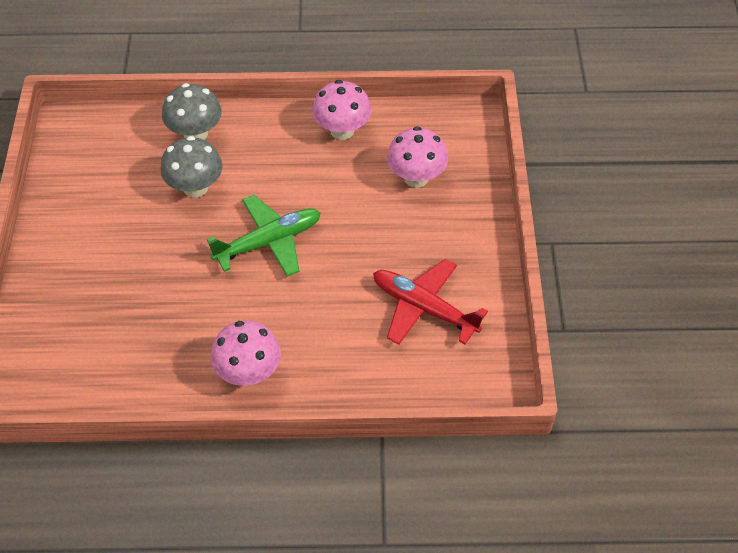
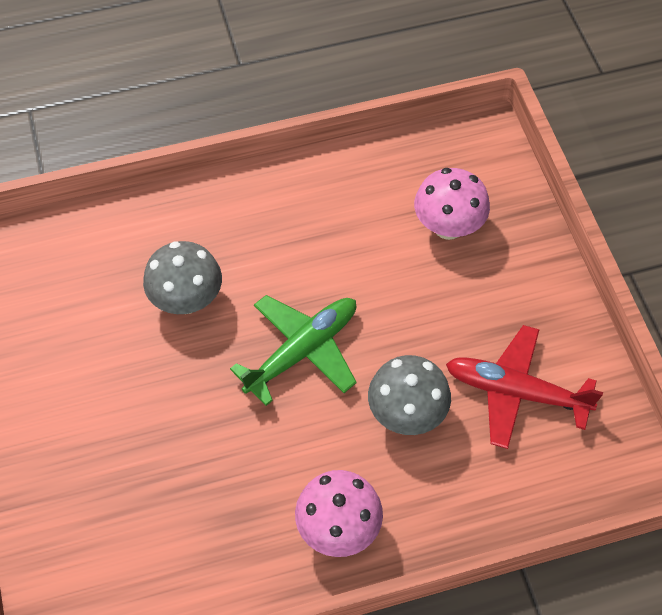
camera: 15 degrees left, 5 degrees up
grey mushroom [162,83,222,140] -> grey mushroom moved to [368,355,451,435]
pink mushroom [312,80,371,140] -> none

